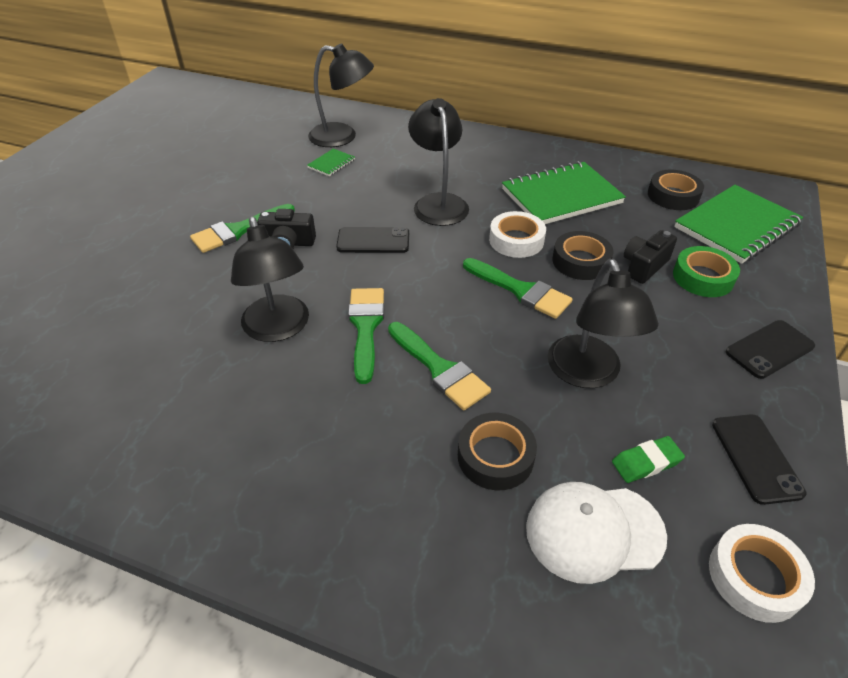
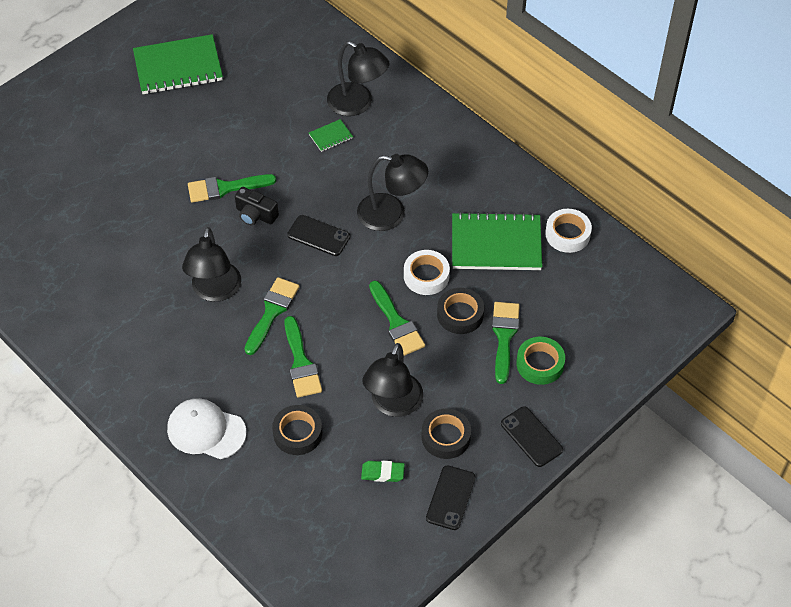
camera: 25 degrees right, 10 degrees up
black lamp [408,98,469,226] -> black lamp turned 90 degrees clockwise [357,154,428,231]
white cap [526,482,667,584] -> white cap moved to [167,398,246,459]
black camera [624,230,677,284] -> green brush [492,302,520,384]
black tape [648,169,704,210] -> black tape moved to [422,409,471,459]
green notebook [674,185,803,264] -> green notebook moved to [133,34,223,94]
white tape [709,524,815,623] -> white tape moved to [545,209,592,253]
black phone [726,320,815,379] -> black phone turned 60 degrees clockwise [501,406,563,467]

